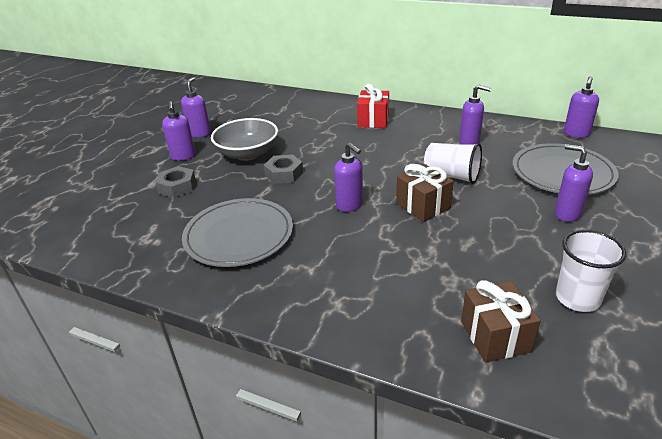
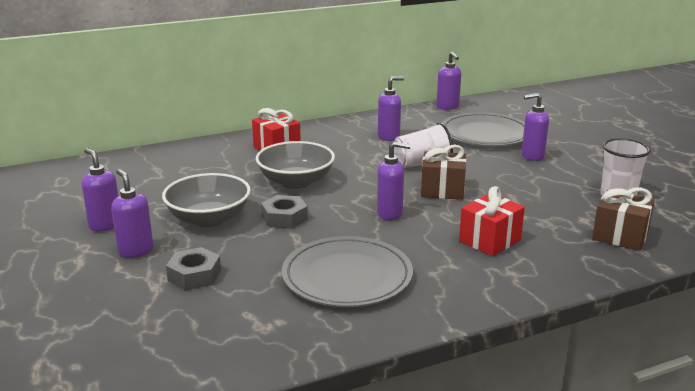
camera: 50 degrees left, 10 degrees down
purple soap dispenser [162,101,195,161] -> purple soap dispenser turned 150 degrees counterclockwise [111,169,153,258]
none -> grey bowl [256,141,335,189]
none -> red gift [459,186,525,256]

